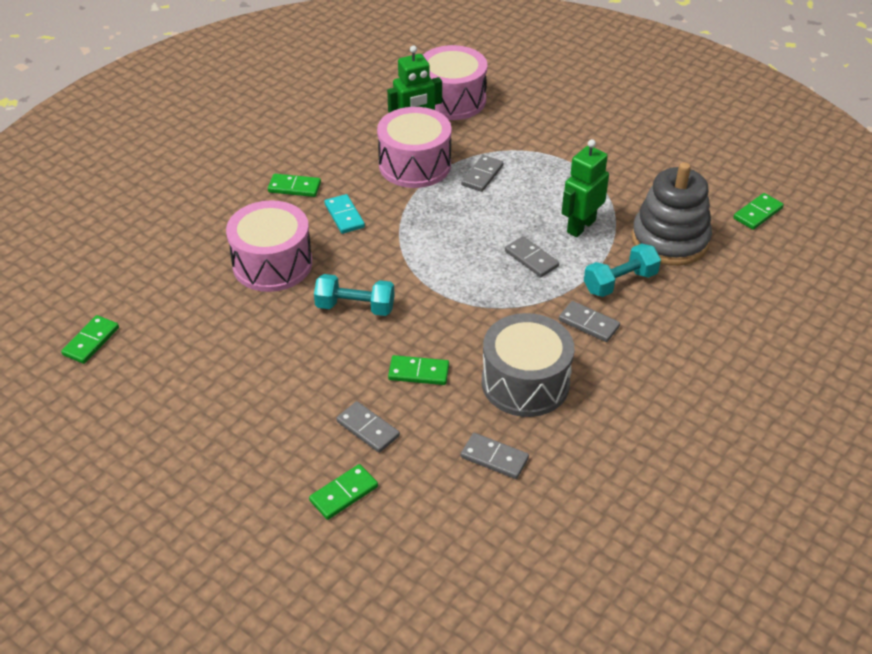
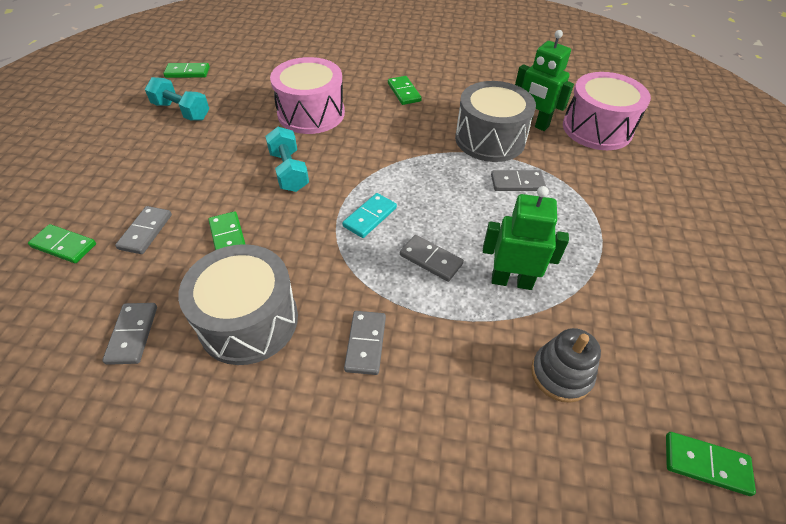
camera: 60 degrees right, 5 degrees up
turquoise domino [324,194,365,234] -> turquoise domino moved to [342,193,397,238]
pink drum [377,107,452,188] -> grey drum [455,81,536,162]
grey domino [505,236,559,277] -> grey domino turned 75 degrees counterclockwise [400,235,464,282]
turquoise dumbbell [584,243,661,297] -> turquoise dumbbell moved to [145,77,209,120]
grey stacking toy [632,162,712,266] -> grey stacking toy [531,328,601,403], size x0.58

